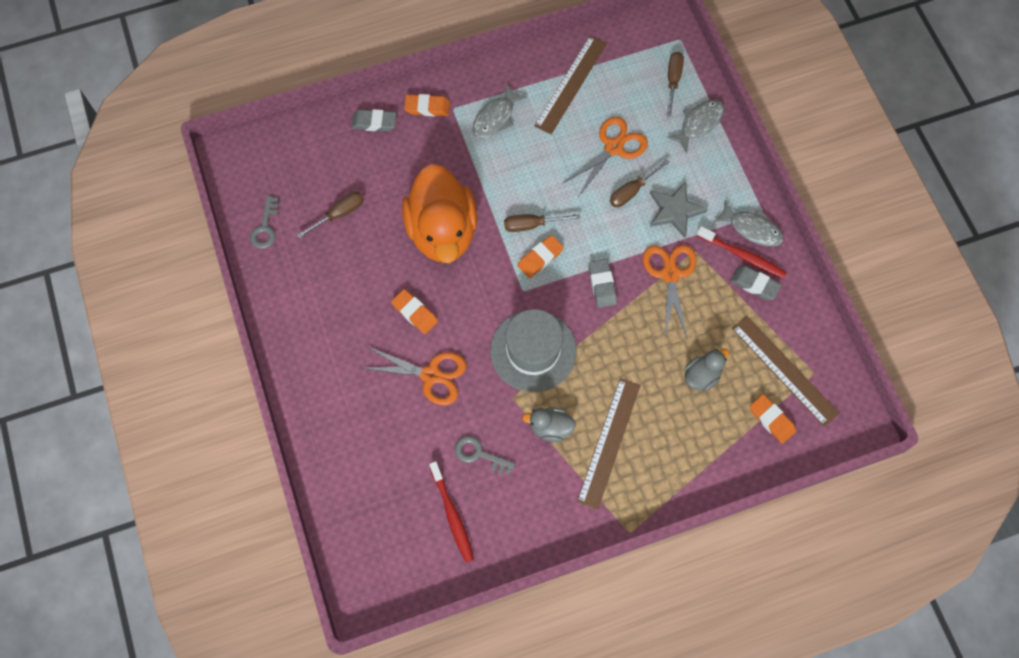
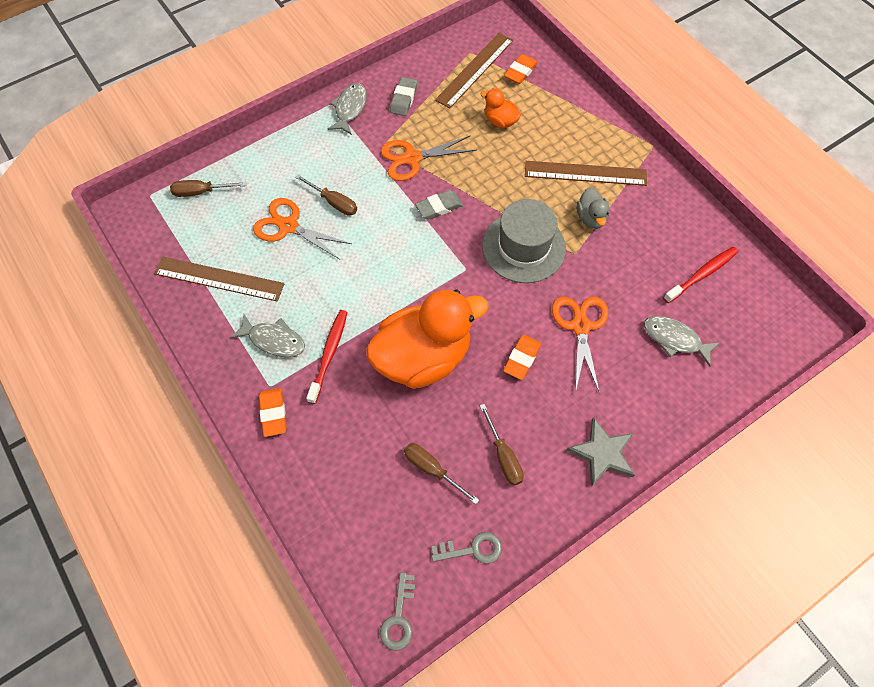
camera: 105 degrees left, 5 degrees down
grey eraser [351,109,396,131] -> none
grey key [455,436,515,475] -> grey key moved to [380,572,415,651]
brown screwdriver [504,214,580,232] -> brown screwdriver moved to [480,404,524,486]
orange eraser [517,235,564,278] -> none
grey star [650,182,708,238] -> grey star moved to [567,417,635,487]
grey fish [667,100,724,153] -> grey fish moved to [644,316,721,366]
grey duck [685,348,729,391] -> orange duck [481,88,521,128]
red toothbrush [697,226,787,279] -> red toothbrush moved to [306,310,348,404]

